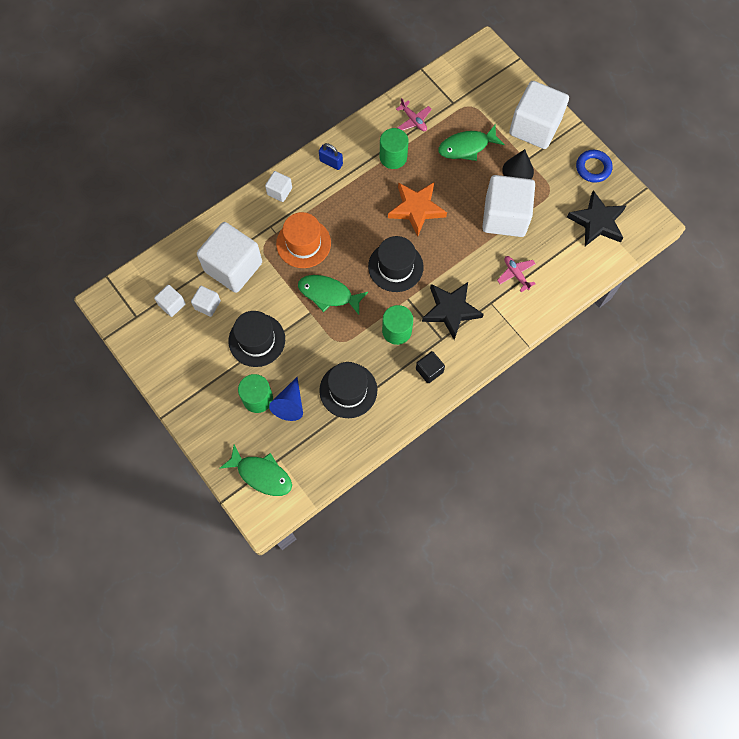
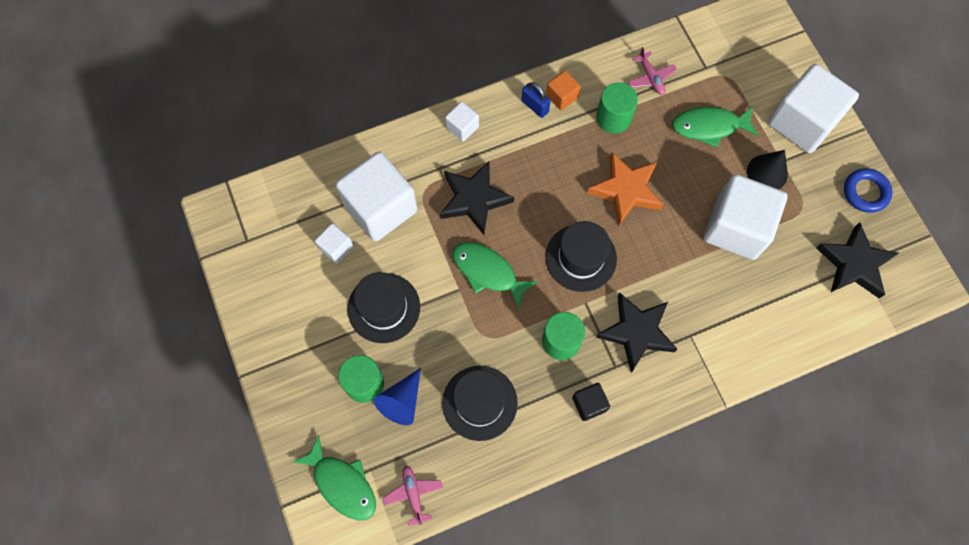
camera: 15 degrees right, 0 degrees up
white cube [154,285,186,317] -> none
orange hat [276,212,331,268] -> black star [440,161,514,235]
pink plane [497,256,536,292] -> pink plane moved to [383,466,443,526]
none -> orange cube [546,70,581,110]

